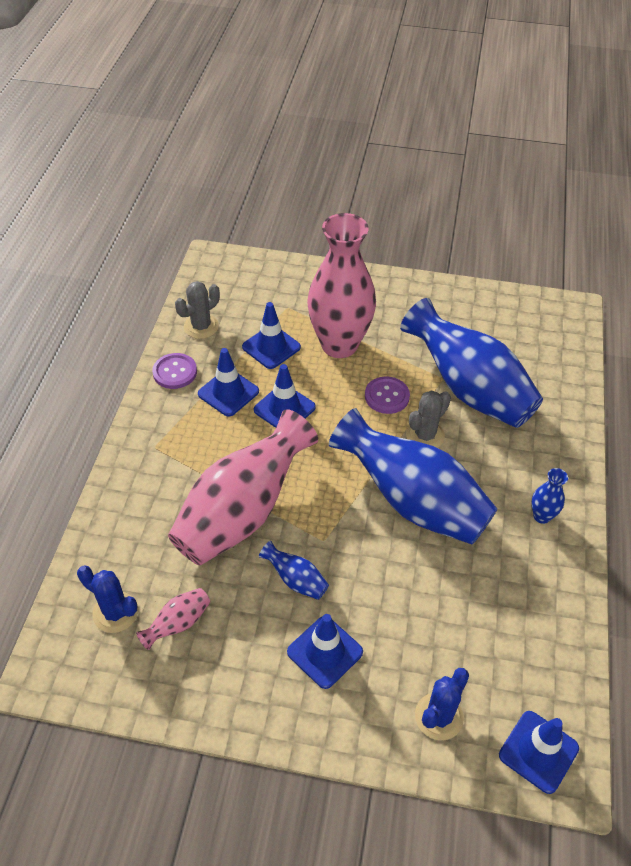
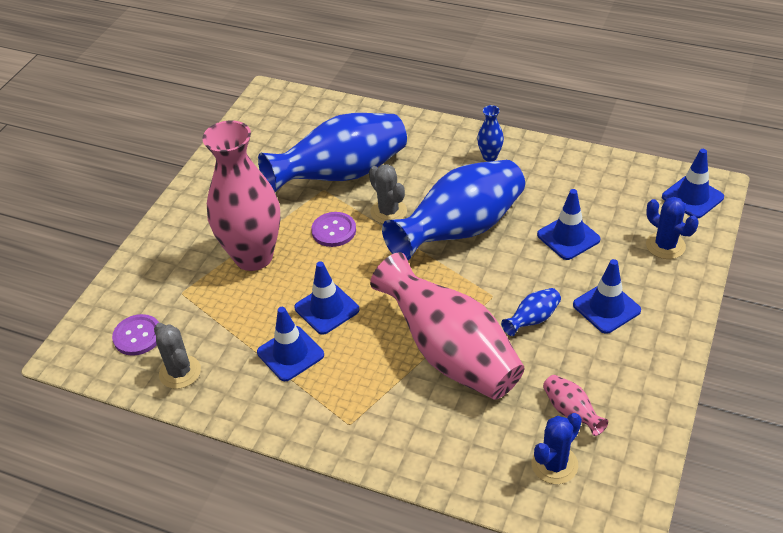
camera: 75 degrees left, 5 degrees down
purple button [152,353,197,389] -> purple button moved to [112,314,159,356]
blue traffic cone [242,302,301,369] -> blue traffic cone moved to [537,189,600,260]

